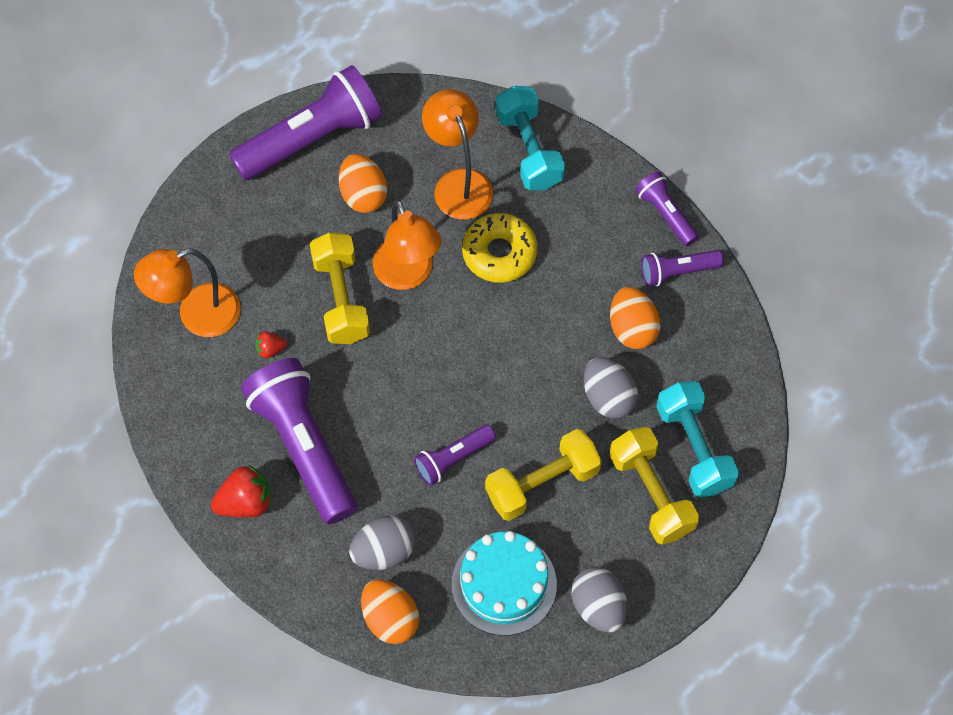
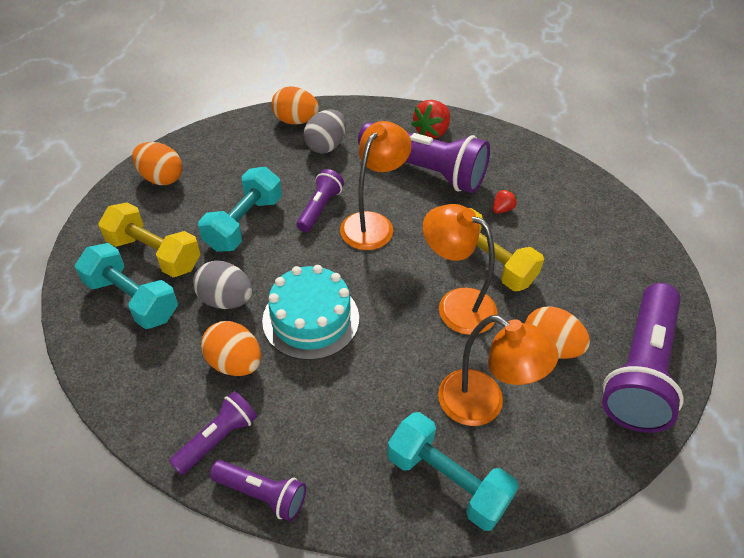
camera: 145 degrees right, 15 degrees down
orange lamp [134,249,240,337] -> orange lamp moved to [340,121,412,250]
turquoise cake [452,531,557,636] -> turquoise cake moved to [262,265,359,360]
yellow donut [462,213,537,283] -> none
yellow dumbbell [485,429,602,521] -> turquoise dumbbell [198,167,282,252]
grey egg [572,567,627,632] -> orange egg [132,142,182,185]

